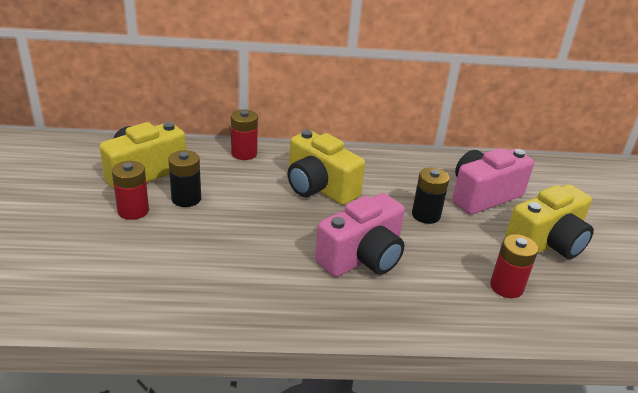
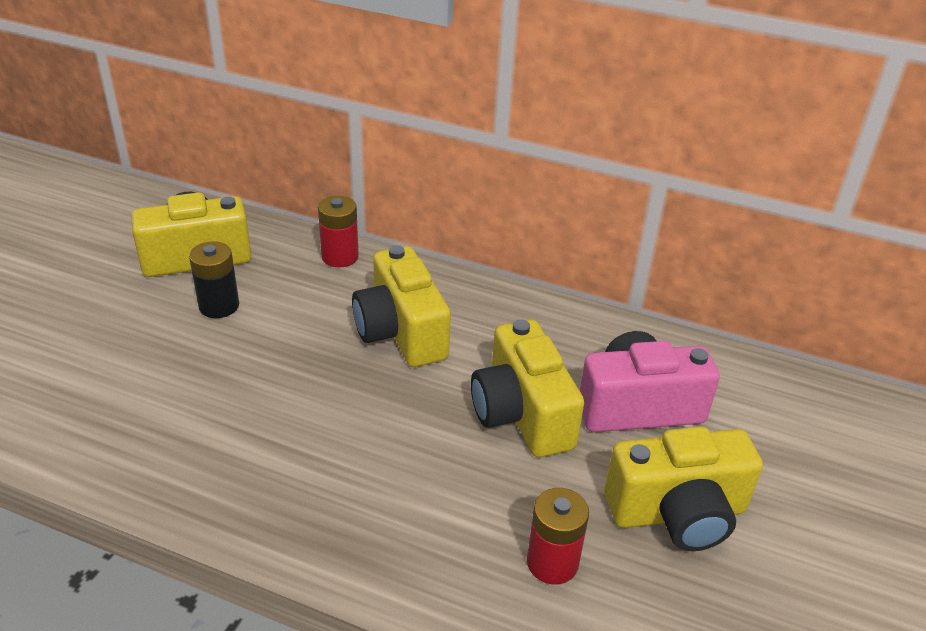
camera: 25 degrees right, 5 degrees up
red battery [112,161,149,220] -> none
pink camera [315,193,405,277] -> none
black battery [412,167,450,224] -> yellow camera [471,319,584,457]

